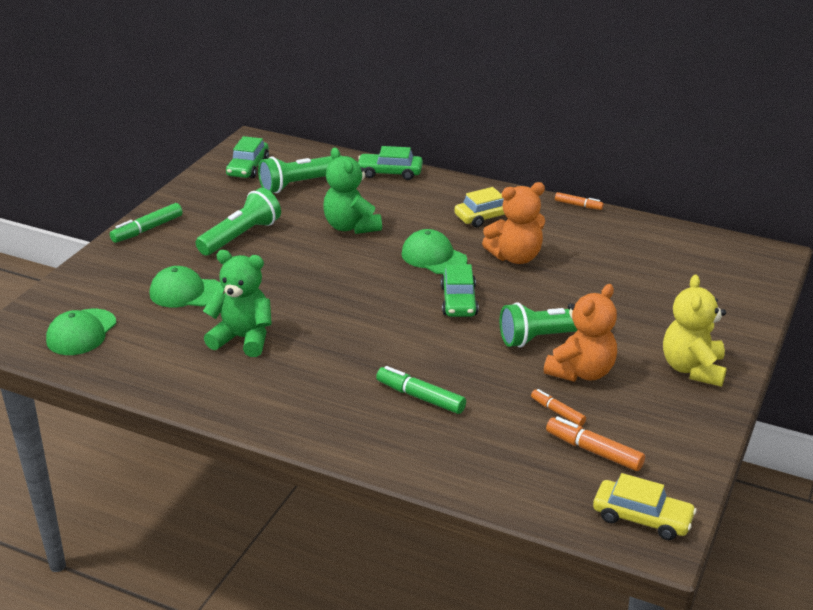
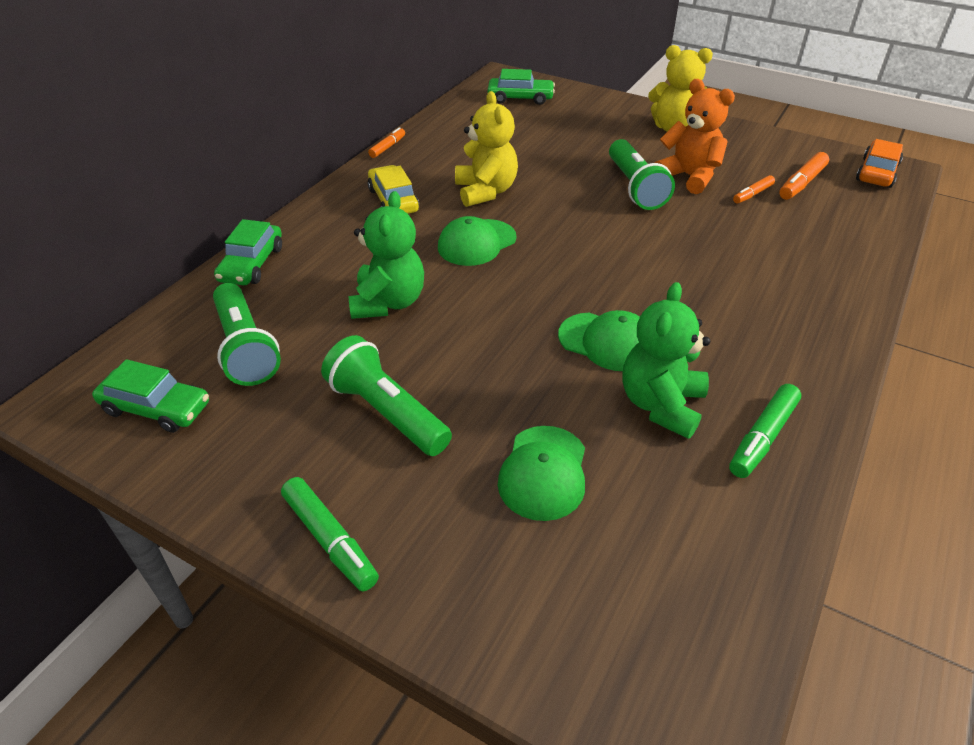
camera: 85 degrees left, 10 degrees up
green cap [46,309,116,355] -> green cap moved to [558,310,640,371]
green teddy bear [323,147,382,234] -> green teddy bear turned 60 degrees counterclockwise [349,191,424,319]
green marker [376,366,466,414] -> green marker moved to [729,384,801,478]
green car [441,264,479,317] -> green car moved to [488,69,555,105]
orange teddy bear [482,182,545,264] -> yellow teddy bear [455,91,518,207]
yellow car [593,473,697,540] -> orange car [856,139,903,188]

